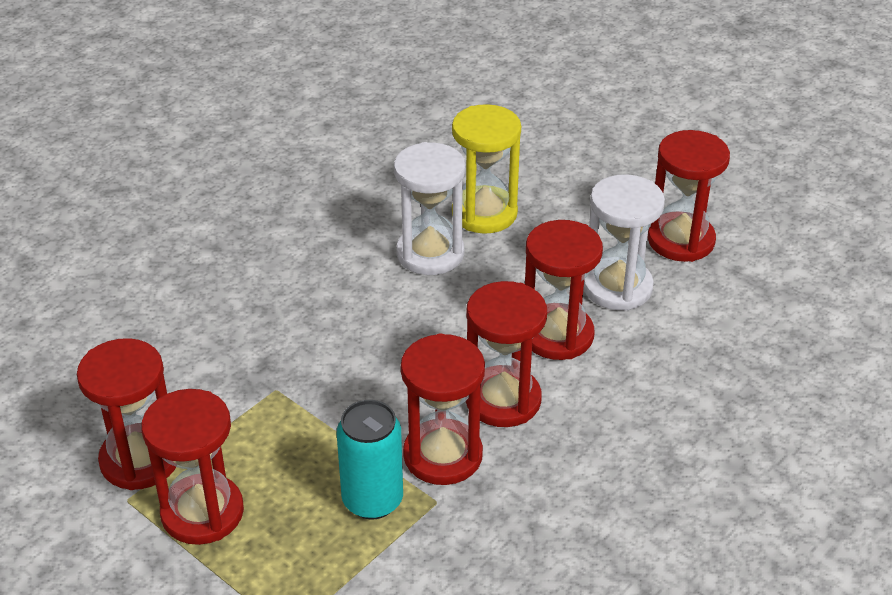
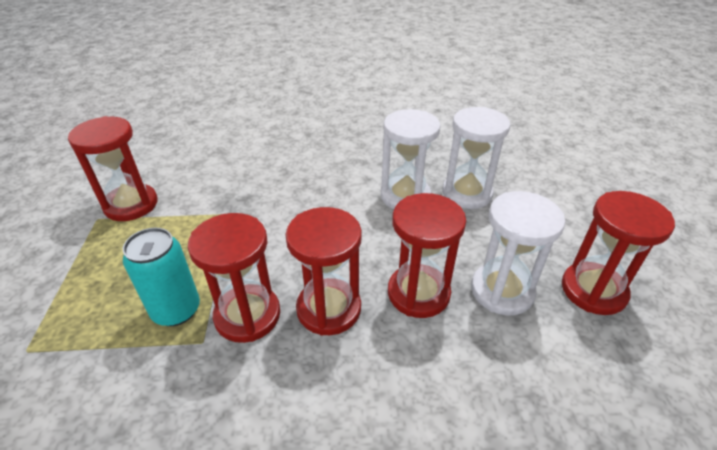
camera: 45 degrees right, 0 degrees up
red hourglass [141,389,244,545] -> none
yellow hourglass [452,104,521,234] -> white hourglass [442,107,510,209]

